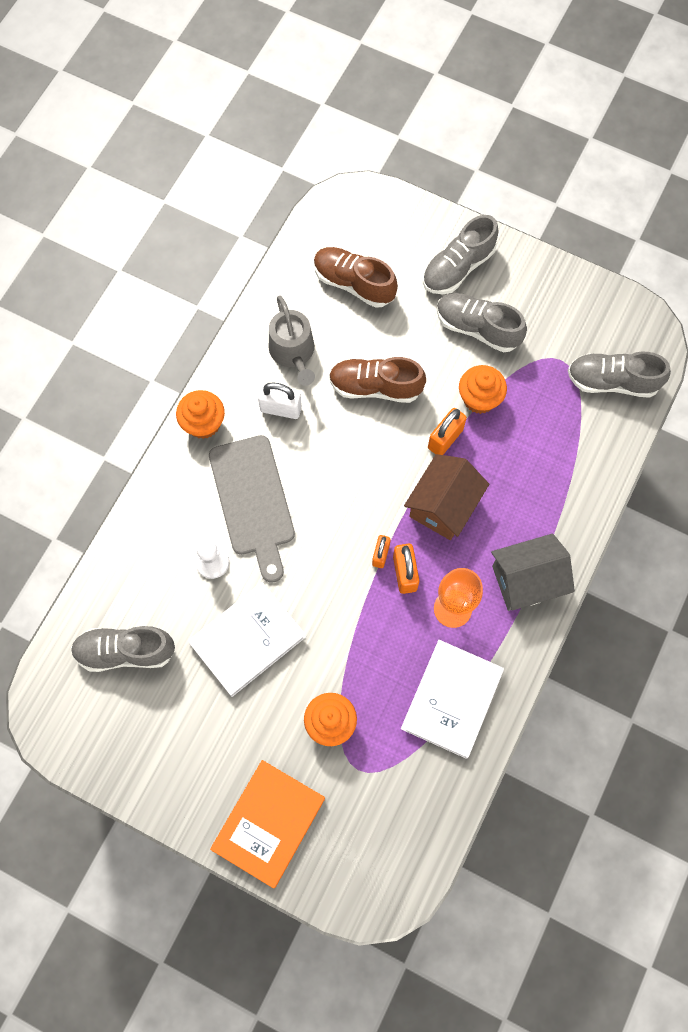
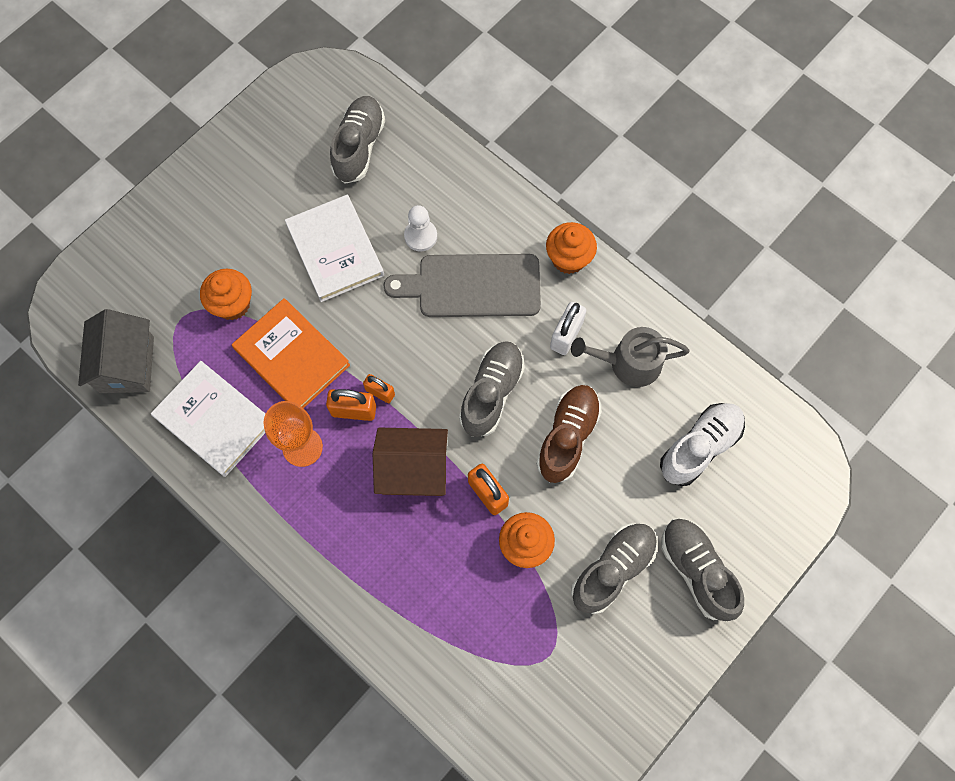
camera: 105 degrees right, 0 degrees up
orange book [210,760,325,888] -> orange book moved to [232,298,350,408]
brown shoe [314,247,398,308] -> white shoe [660,403,745,486]
brown house [404,454,489,540] -> brown house turned 45 degrees counterclockwise [373,428,448,496]
grey house [491,534,575,611] -> grey house moved to [78,309,154,393]
grey shoe [568,352,671,398] -> grey shoe moved to [459,341,525,437]

